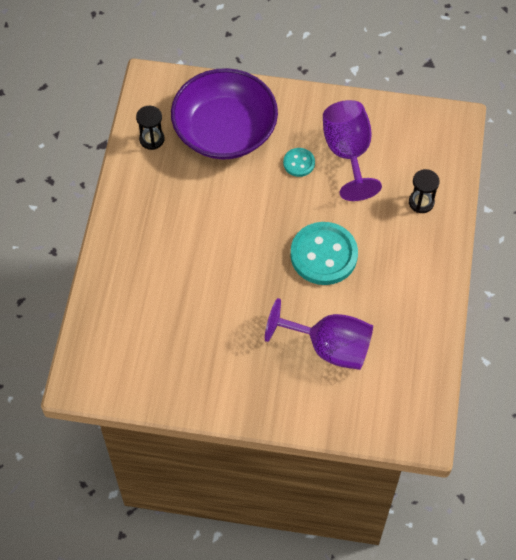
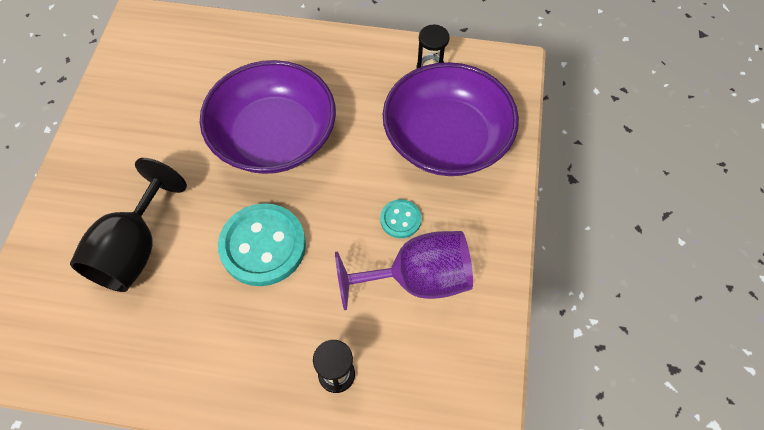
camera: 90 degrees right, 0 degrees up
purple goblet [265,298,373,370] -> black goblet [70,158,187,292]
none -> purple bowl [200,60,336,174]

